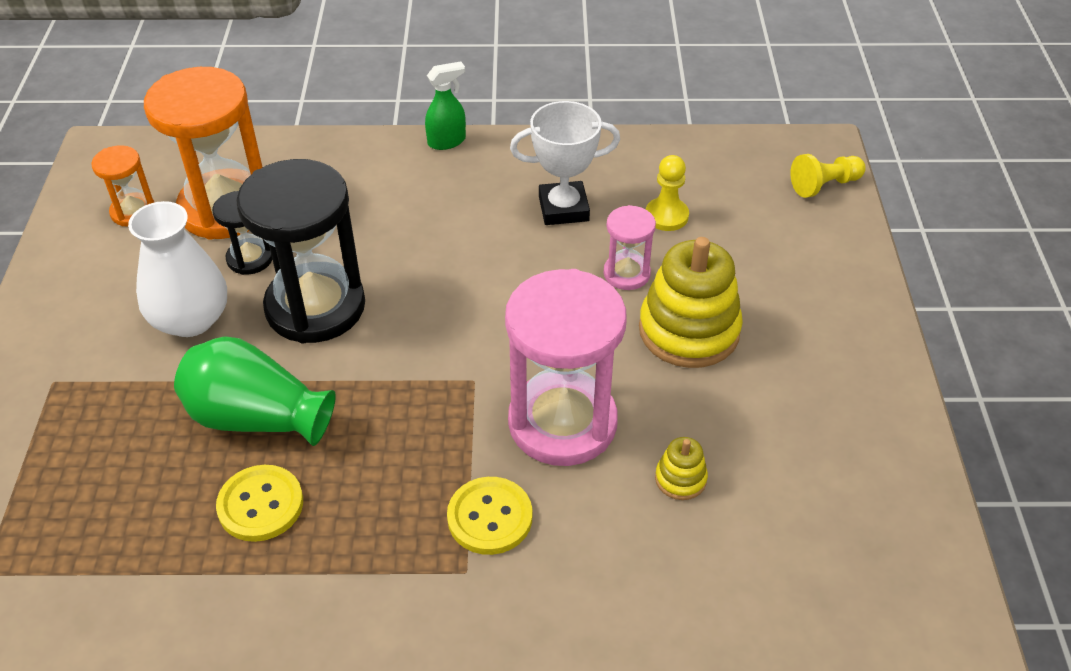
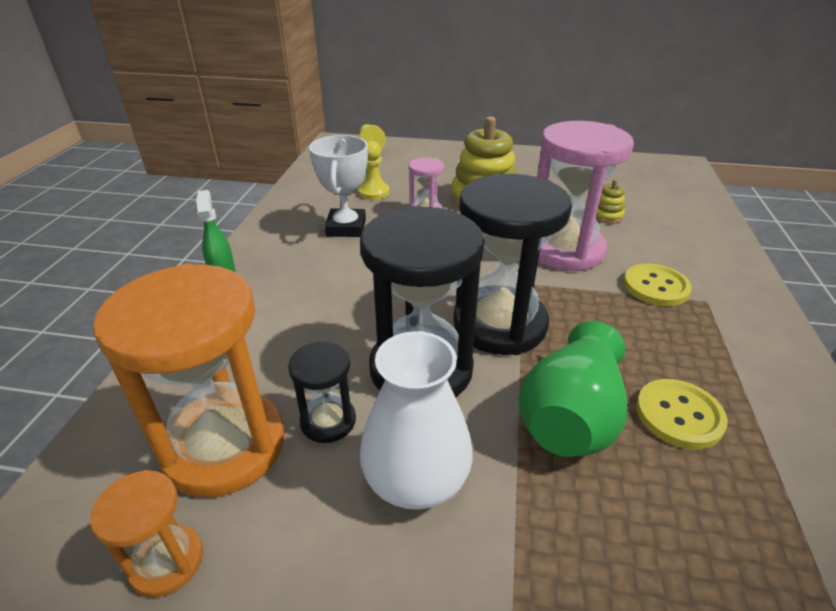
camera: 80 degrees left, 10 degrees down
none -> black hourglass [453,174,572,355]

